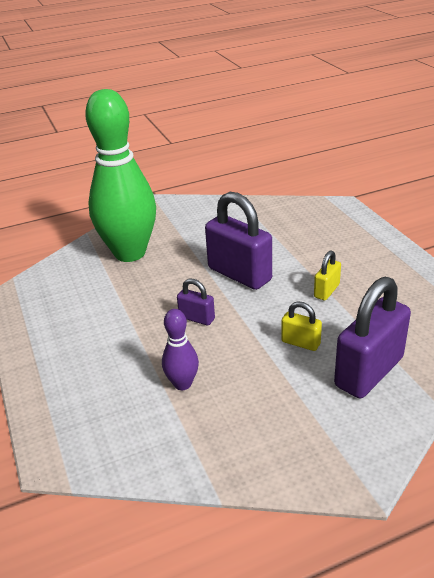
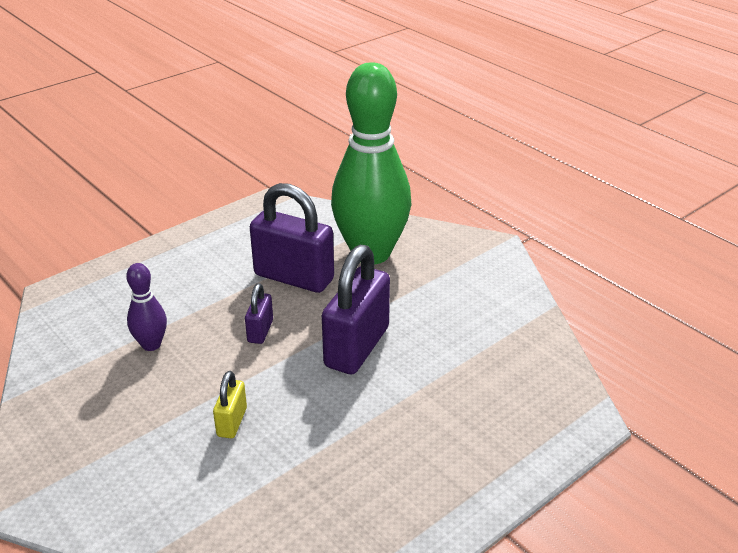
camera: 70 degrees right, 0 degrees up
yellow padlock [314,250,341,301] -> none
purple padlock [334,277,411,398] -> purple padlock moved to [250,183,334,293]

